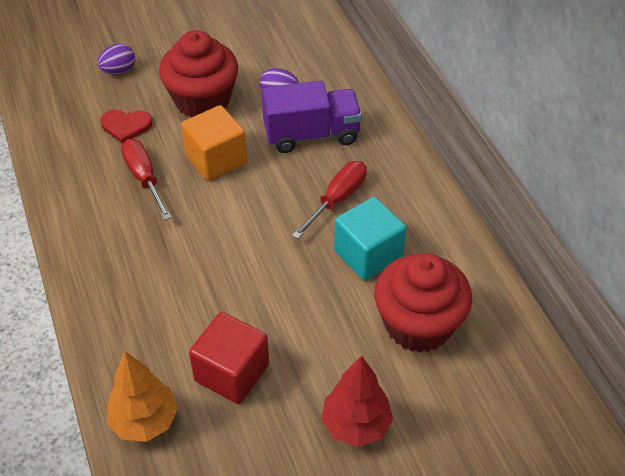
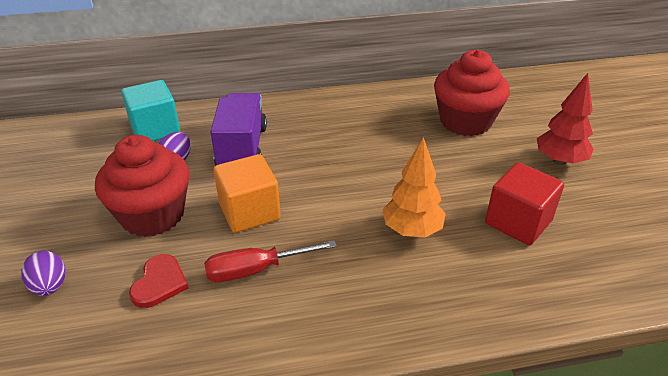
camera: 80 degrees left, 10 degrees down
orange tree [107,352,178,442] -> orange tree moved to [382,137,446,237]
red screwdriver [292,161,367,239] -> none
turquoise cube [334,197,407,281] -> turquoise cube moved to [121,80,180,141]

